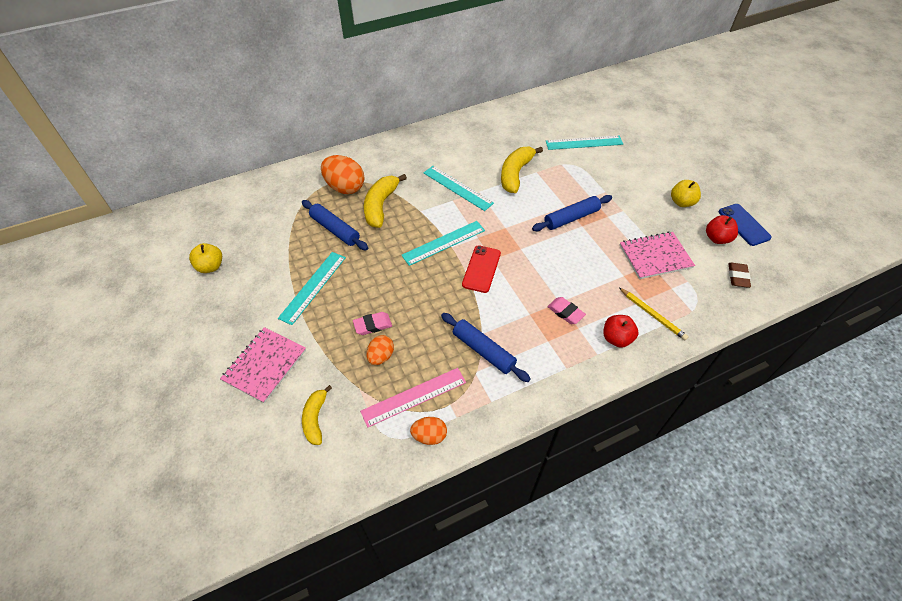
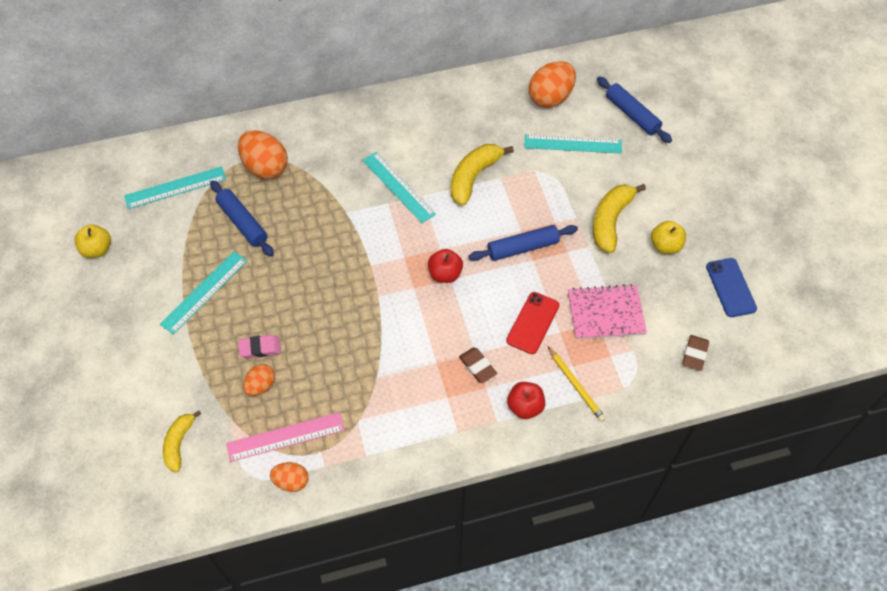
camera: 10 degrees right, 5 degrees up
pink notebook [220,327,306,403] -> none
yellow banana [364,174,407,228] -> yellow banana moved to [593,184,646,253]
turquoise ruler [401,221,485,266] -> turquoise ruler moved to [124,166,226,209]
blue rolling pin [441,313,531,382] -> blue rolling pin moved to [597,77,672,143]
red phone [462,245,501,293] -> red phone moved to [506,292,559,354]
pink eraser [547,297,586,324] -> brown eraser [459,347,497,383]
red apple [706,215,738,244] -> red apple moved to [428,249,463,283]
none -> orange egg [529,61,576,108]

